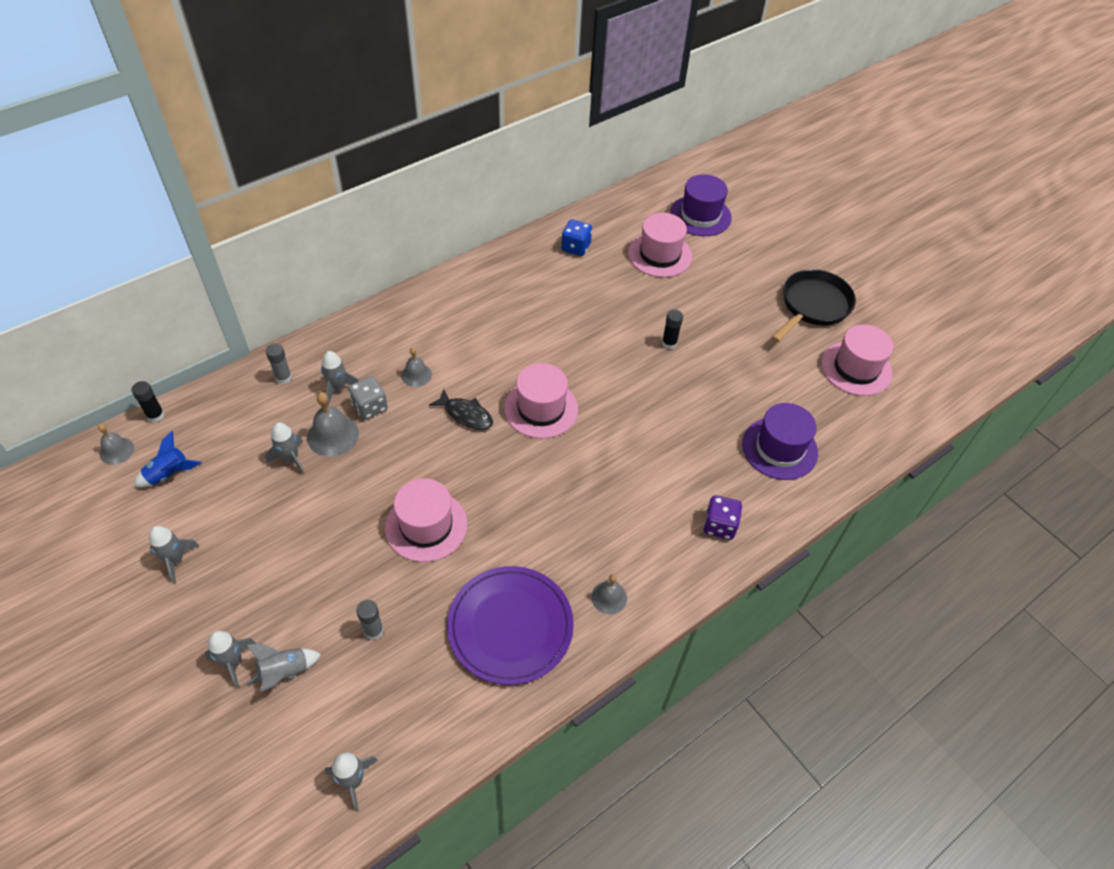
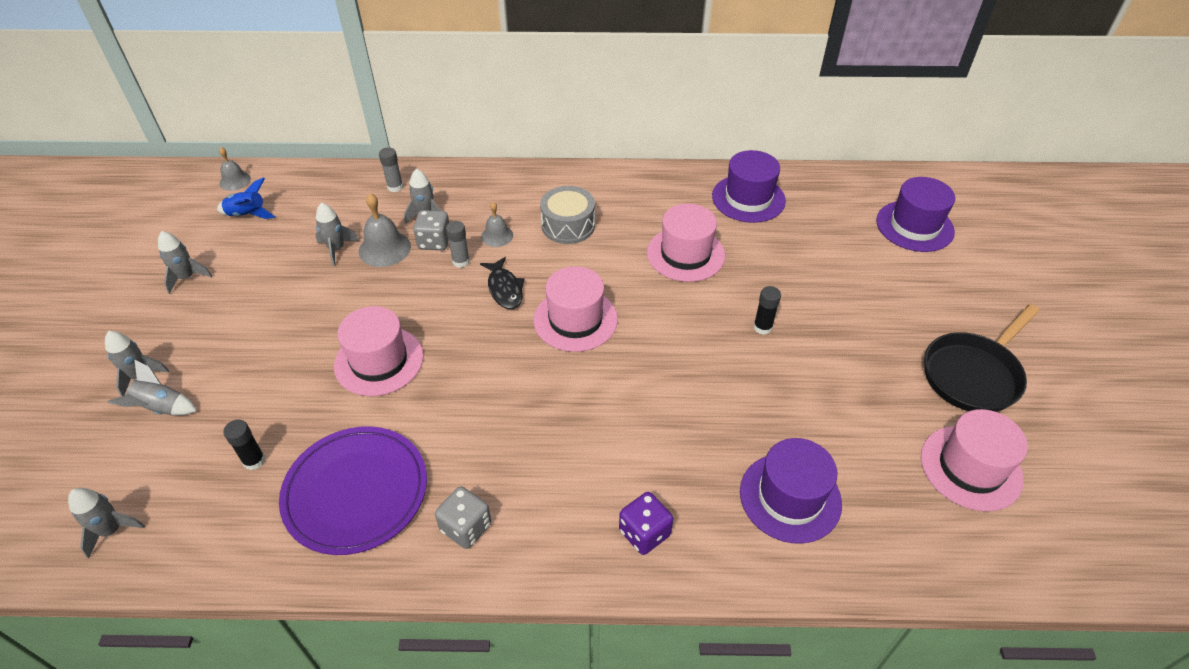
camera: 40 degrees right, 5 degrees down
black glue stick [132,381,165,422] -> black glue stick moved to [223,420,265,470]
grey glue stick [356,600,384,640] -> grey glue stick moved to [446,221,470,268]
blue dice [561,219,592,256] -> purple hat [712,150,786,223]
grey bell [591,574,627,614] -> grey dice [435,486,491,549]
pink hat [628,213,692,277] -> pink hat moved to [647,204,725,282]
black pan [771,269,856,342] -> black pan turned 150 degrees clockwise [924,304,1040,412]
none -> grey drum [540,186,595,244]

